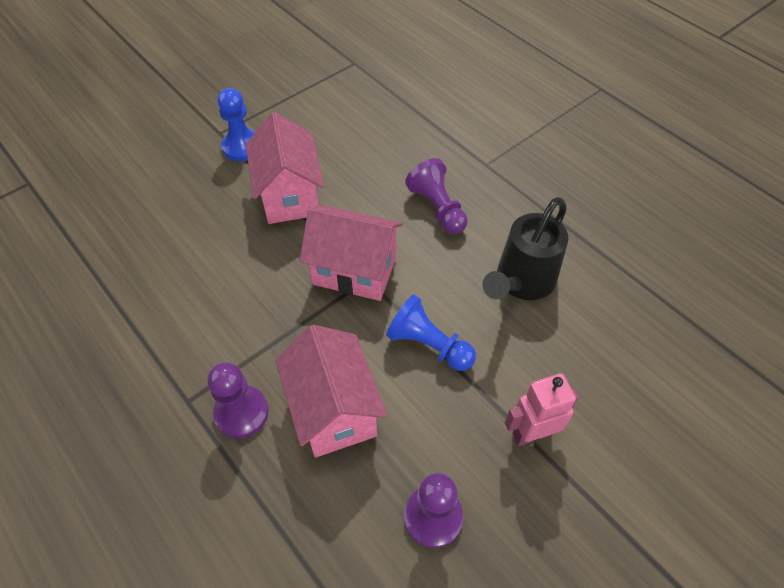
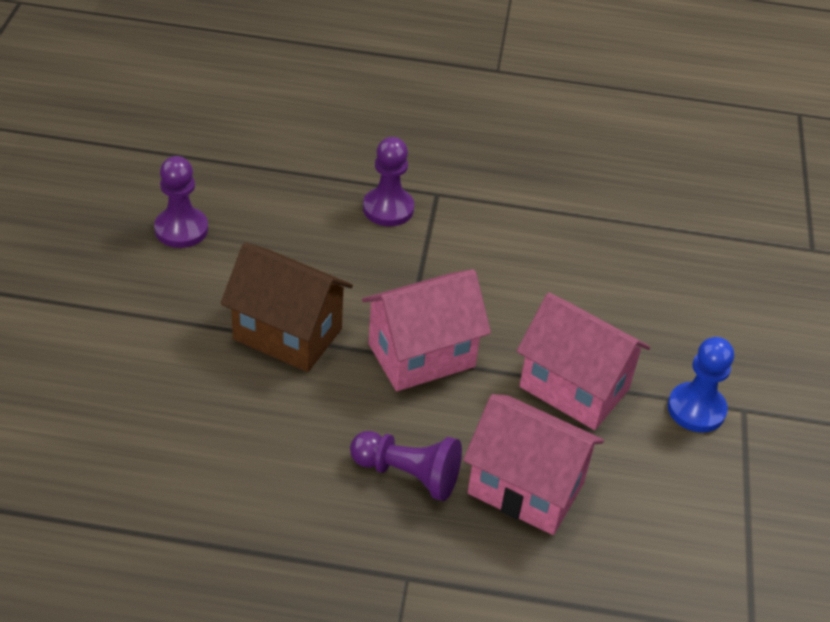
camera: 135 degrees right, 10 degrees down
pink house [275,325,387,458] -> pink house moved to [463,394,604,535]
blue pawn [386,294,476,371] -> brown house [221,242,353,372]
black watering can [482,197,568,300] -> none
pink robot [505,373,579,446] -> none

